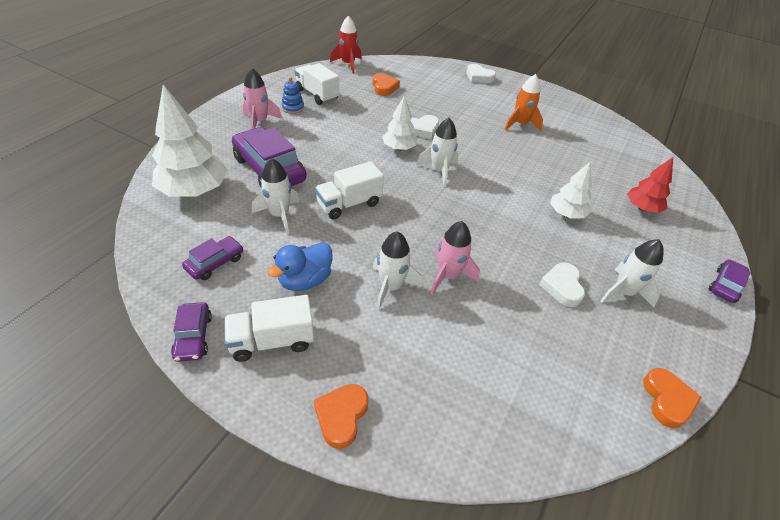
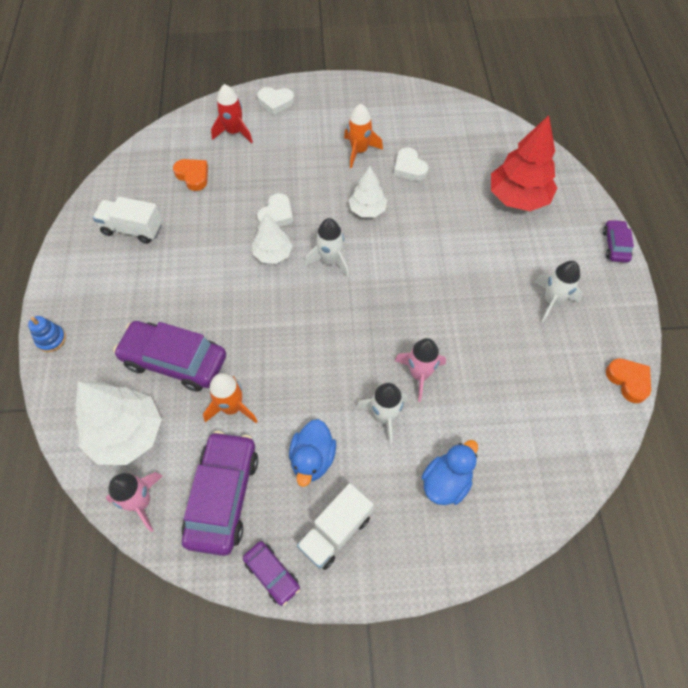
camera: 30 degrees left, 15 degrees up
purple car [182,236,243,280] -> purple car [182,431,258,556], size x1.95
pink rocket [243,68,282,129] -> pink rocket moved to [106,472,163,532]
white rocket [252,158,299,234] -> orange rocket [203,373,258,423]
blue stacking toy [281,77,304,114] -> blue stacking toy moved to [28,316,66,352]
orange heart [314,384,369,449] -> none
white truck [315,161,384,219] -> none
red rocket [330,16,362,74] -> red rocket moved to [211,84,253,143]
white heart [539,263,585,307] -> white heart moved to [394,148,428,181]
white tree [550,162,592,219] -> white tree moved to [349,166,387,217]
red tree [627,157,673,213] -> red tree [491,115,557,211], size x1.72
none -> blue duck [422,440,478,505]

